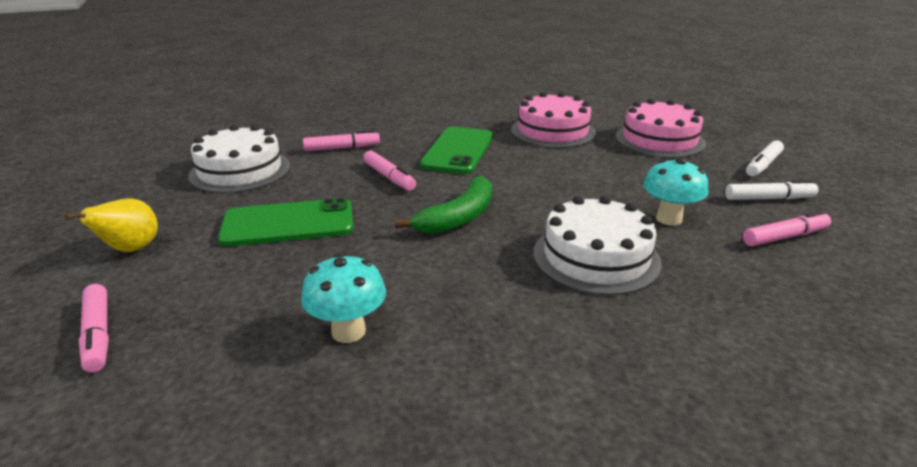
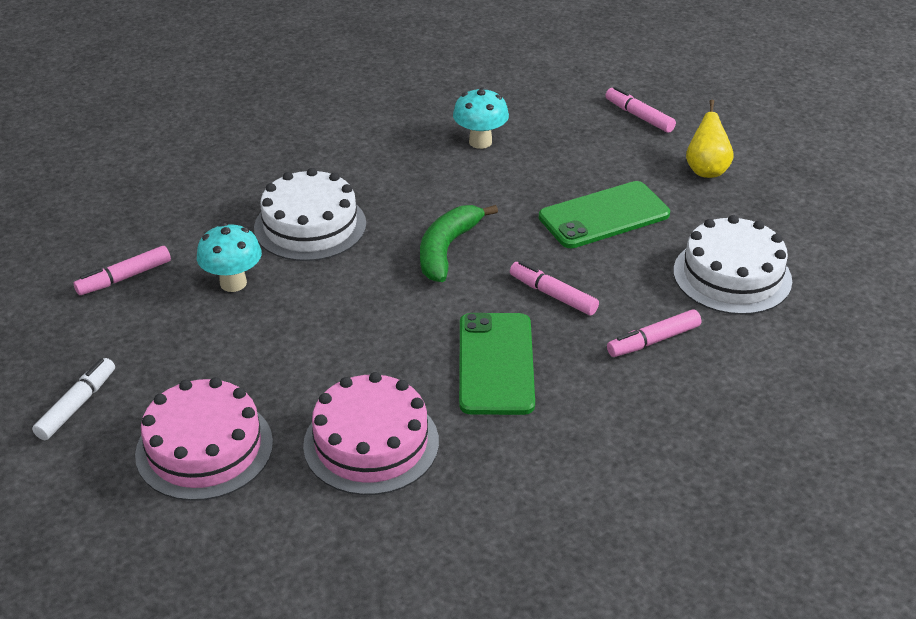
camera: 165 degrees right, 10 degrees up
white marker [725,180,818,200] -> none

